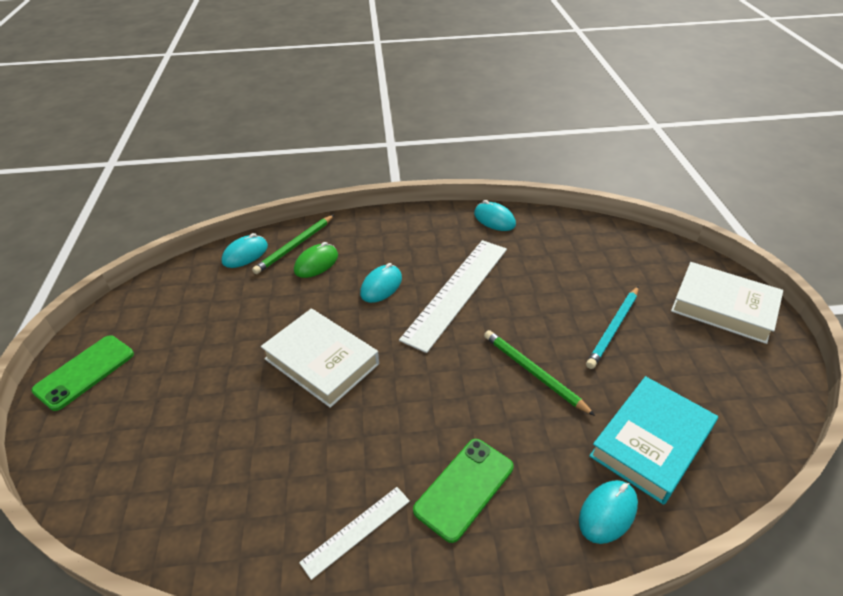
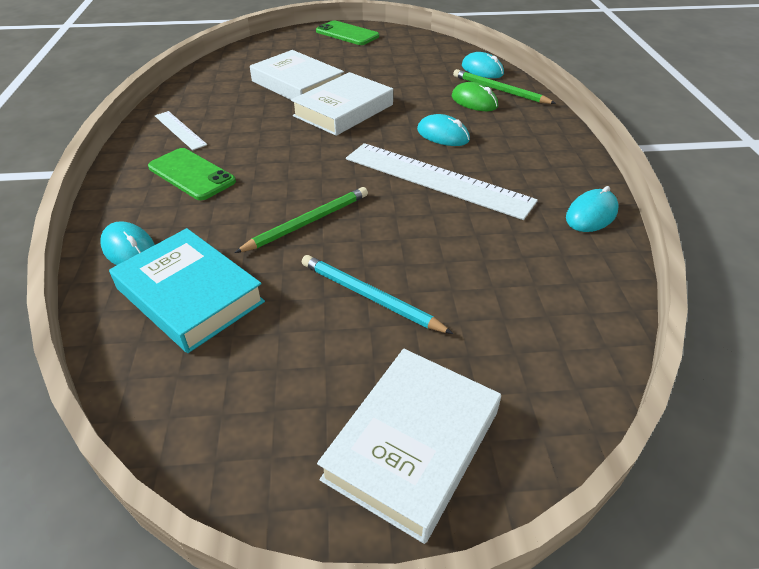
camera: 90 degrees right, 0 degrees up
none -> white book [250,50,344,100]

